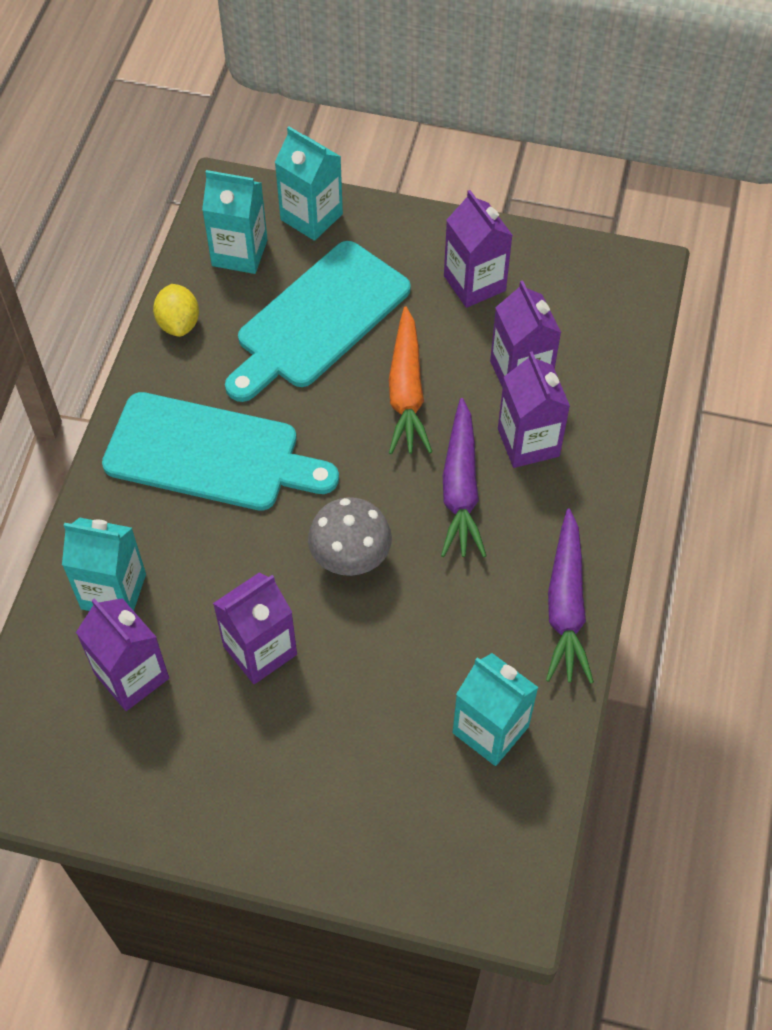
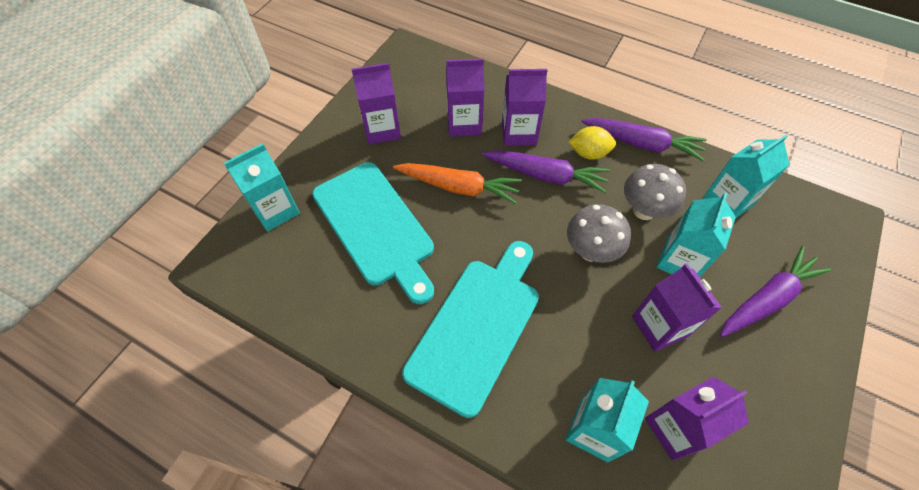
camera: 75 degrees left, 0 degrees up
yellow lemon [153,284,199,337] -> yellow lemon moved to [568,126,616,160]
turquoise carton [202,170,268,274] -> turquoise carton moved to [656,193,736,277]
none -> grey mushroom [624,164,686,220]
none -> purple carrot [720,246,831,337]

